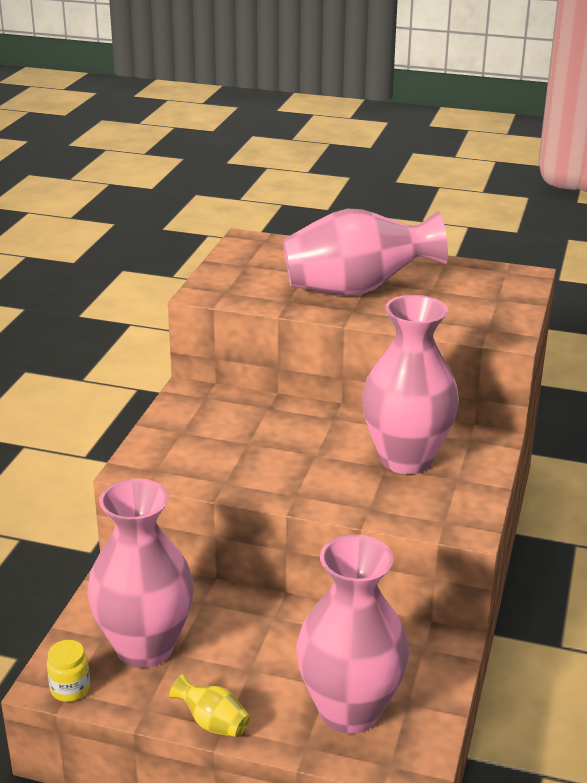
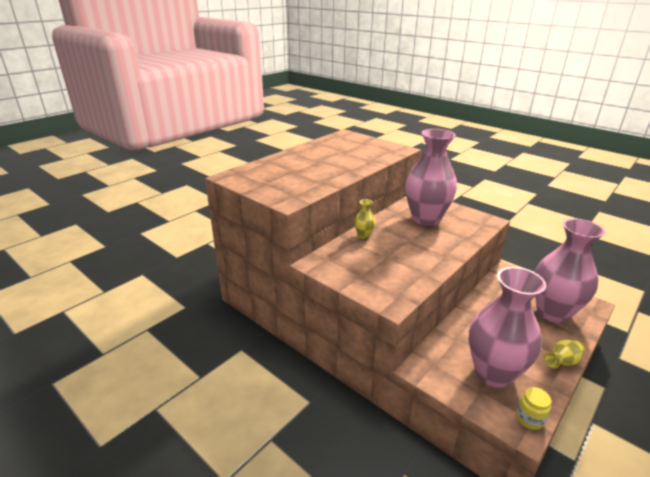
camera: 65 degrees left, 0 degrees up
pink vase [283,209,448,296] -> none
none -> yellow vase [354,199,376,239]

